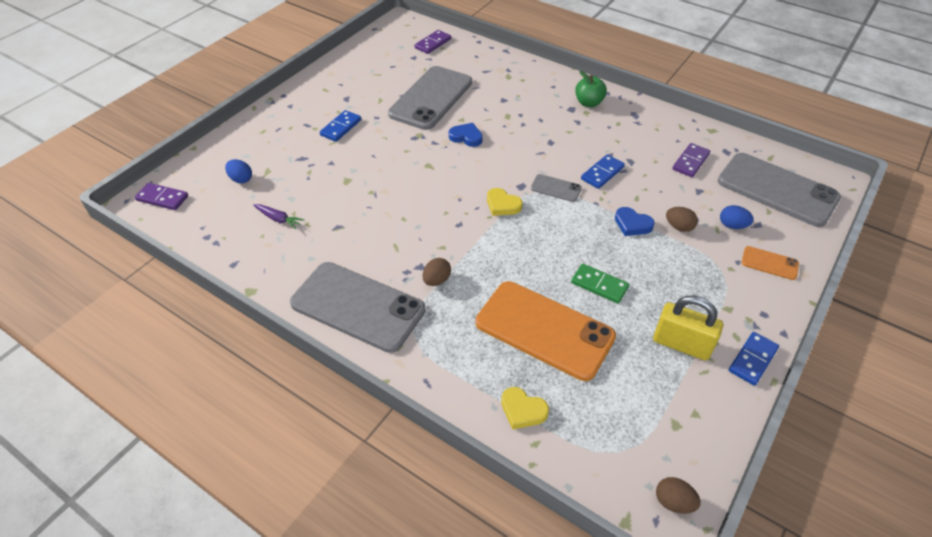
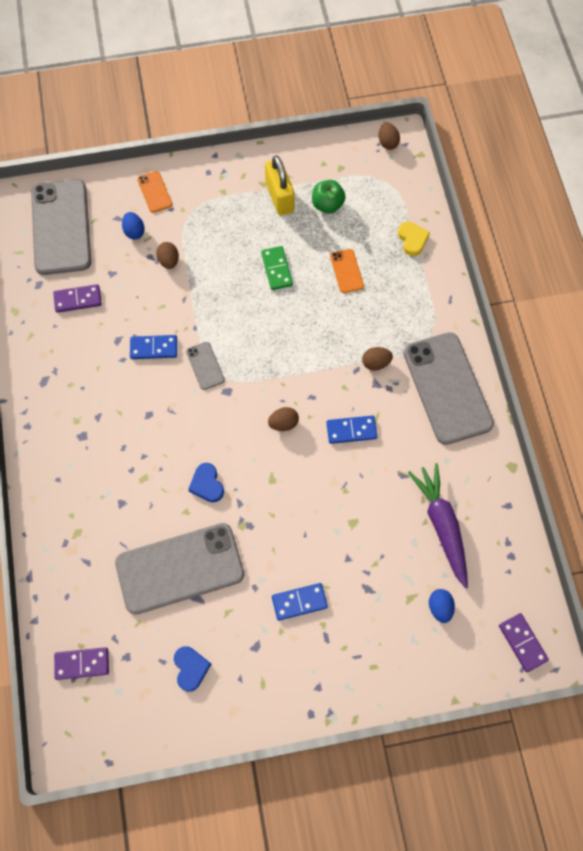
camera: 135 degrees left, 20 degrees up
purple carrot [253,204,304,229] -> purple carrot [408,463,468,588], size x2.07
orange phone [476,281,616,381] -> orange phone [330,249,364,293], size x0.44
yellow heart [487,188,522,216] -> none
green apple [575,71,607,107] -> green apple moved to [312,180,346,214]
blue heart [615,207,655,236] -> blue heart moved to [174,646,211,692]
blue domino [729,332,779,386] -> blue domino moved to [326,416,377,444]
none -> brown egg [268,407,299,431]

